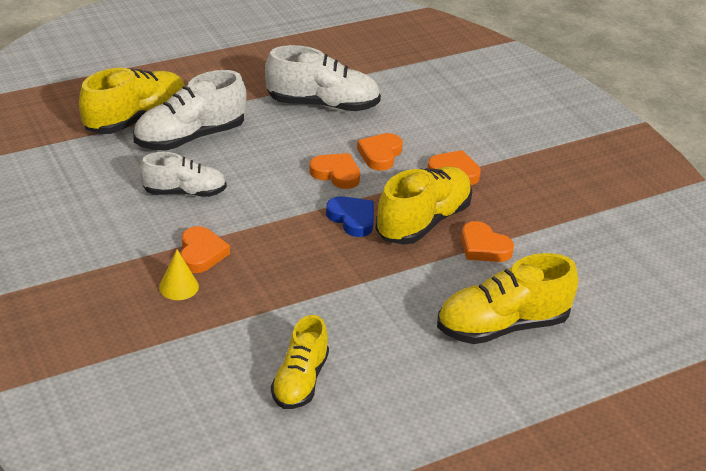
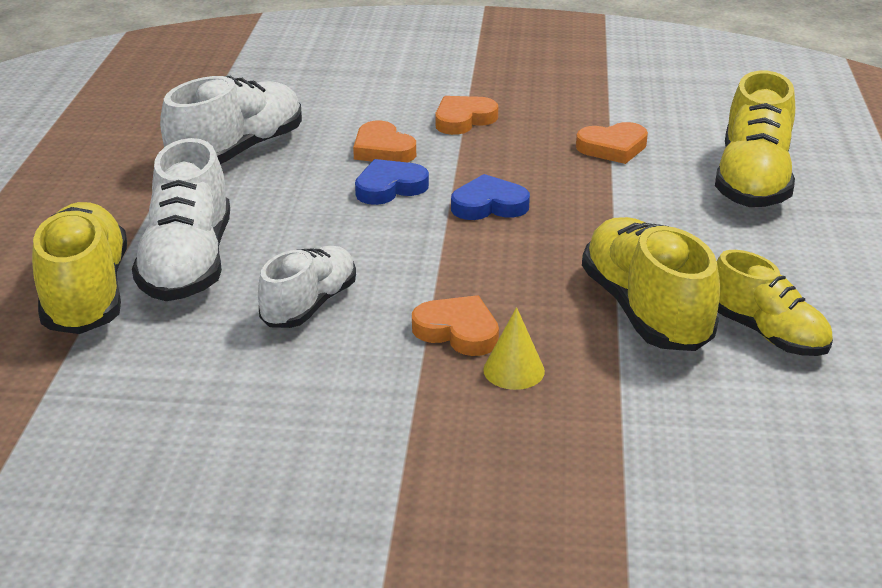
camera: 55 degrees left, 5 degrees down
orange heart [309,153,360,189] -> blue heart [355,159,429,205]
yellow shoe [375,167,472,245] -> yellow shoe moved to [582,217,720,351]

